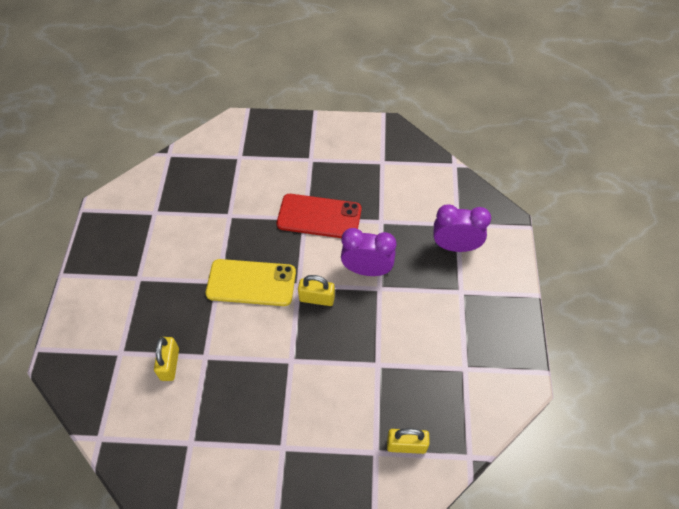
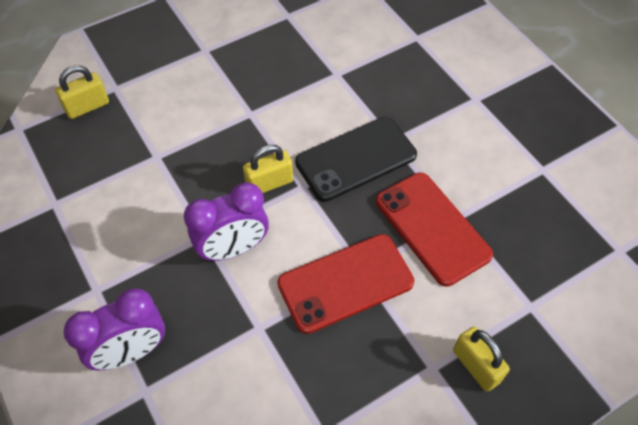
camera: 145 degrees right, 0 degrees up
yellow padlock [154,337,179,381] -> yellow padlock moved to [453,327,510,392]
yellow phone [206,259,296,306] -> black phone [295,117,417,202]
none -> red phone [376,172,493,287]

